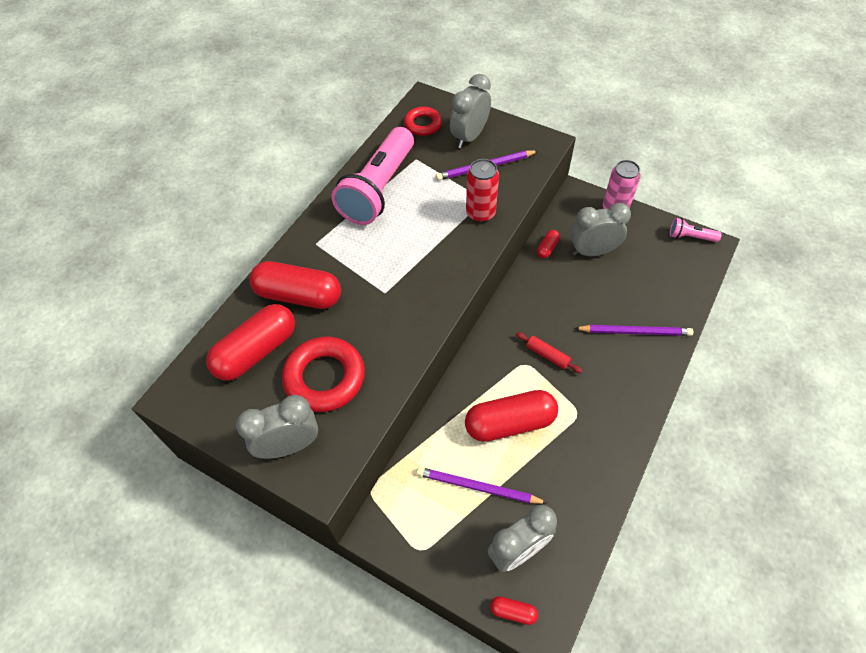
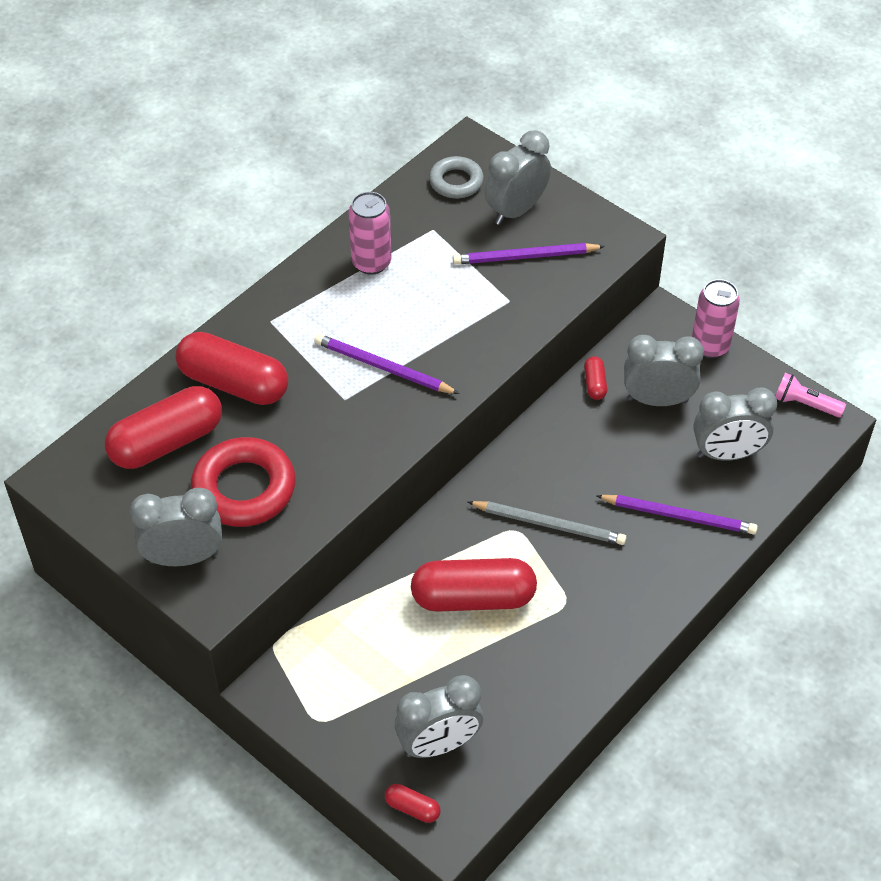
camera: 10 degrees right, 5 degrees down
pink flashlight [332,127,414,225] -> pink can [348,192,391,275]
red ring [404,107,442,136] -> grey ring [429,156,484,198]
purple pencil [416,467,547,504] -> purple pencil moved to [314,334,460,394]
red can [466,159,499,223] -> none
red rolling pin [516,332,582,373] -> grey pencil [468,501,626,545]
red capsule [537,230,560,258] -> red capsule turned 45 degrees counterclockwise [584,356,607,400]
none -> grey clock [693,388,777,461]

